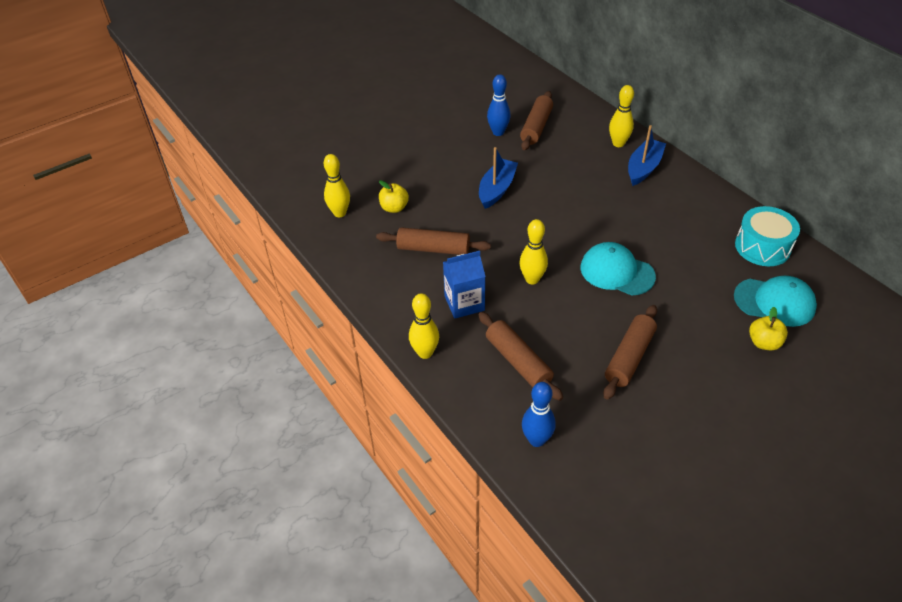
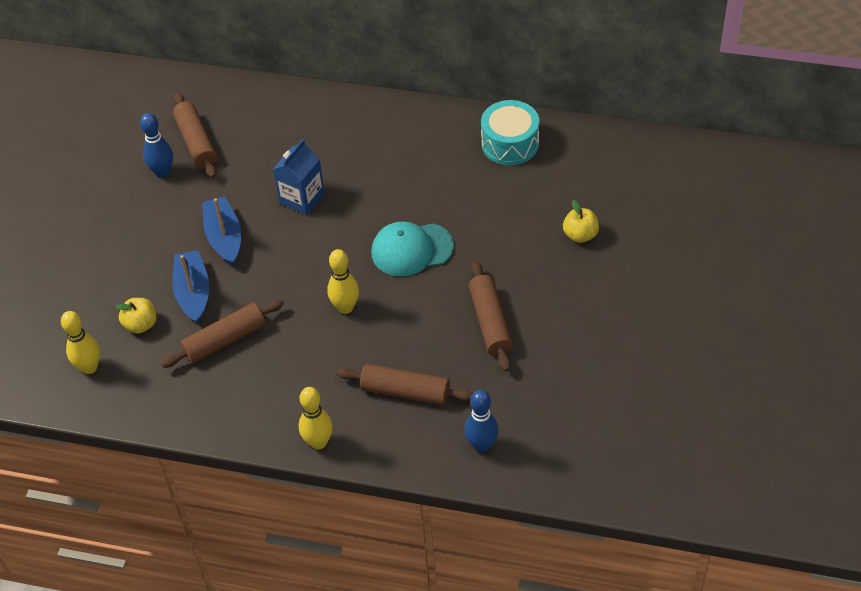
camera: 40 degrees left, 5 degrees up
blue carton [443,251,486,318] -> blue carton moved to [273,139,325,215]
yellow bowling pin [609,85,634,147] -> none
blue boat [628,125,666,186] -> blue boat moved to [172,250,209,324]
turquoise cap [734,276,817,327] -> none

